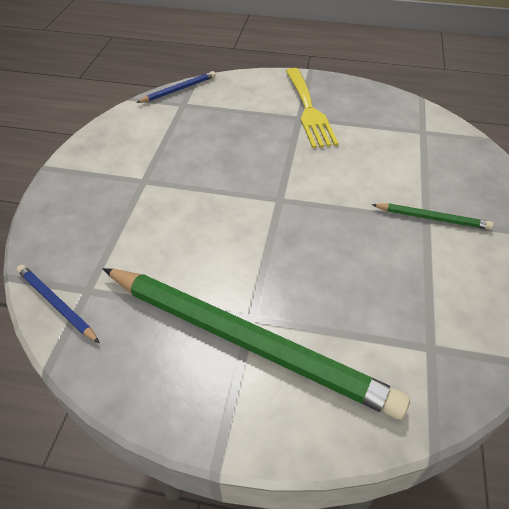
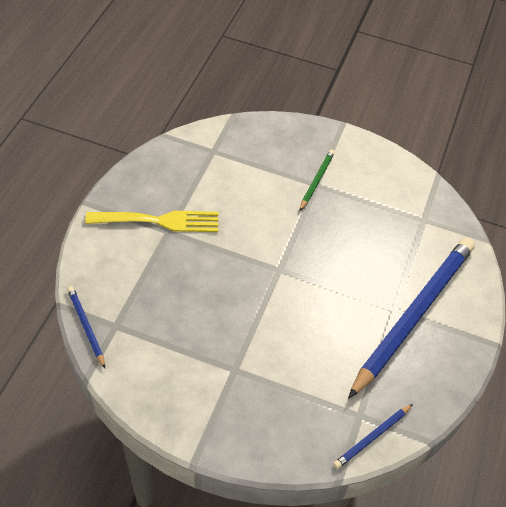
camera: 85 degrees left, 5 degrees up
green pencil [103,268,410,420] -> blue pencil [348,238,475,399]

